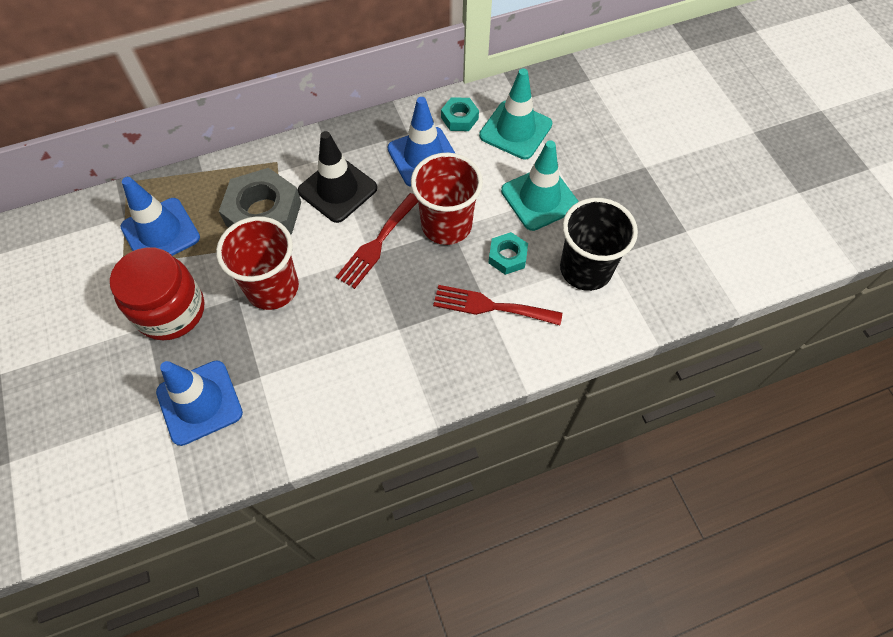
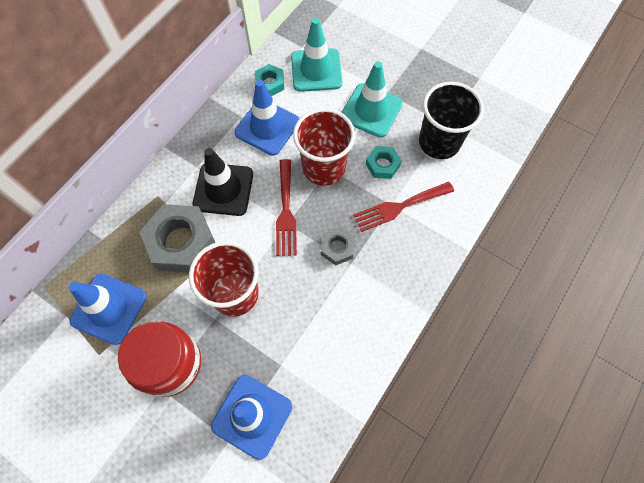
camera: 35 degrees left, 5 degrees up
none -> grey nut [321,227,355,265]

